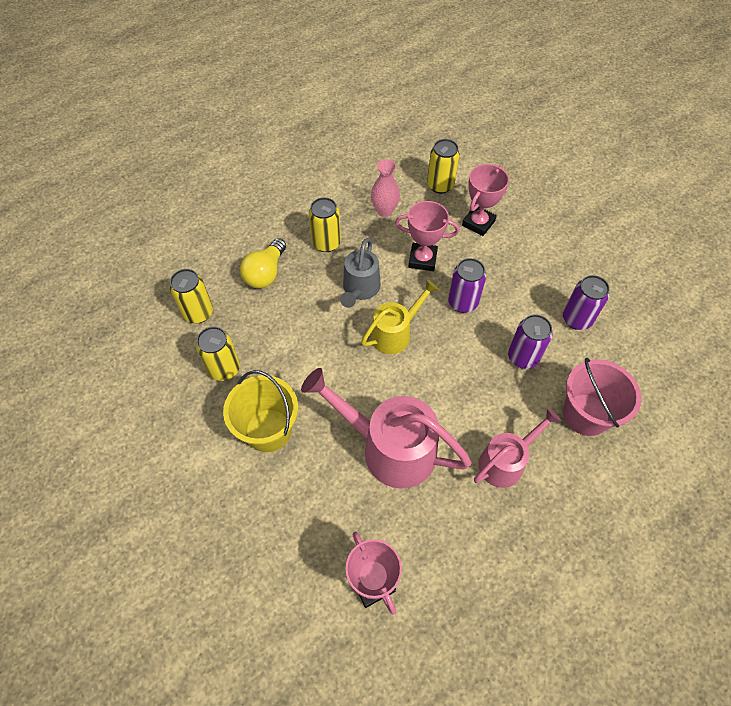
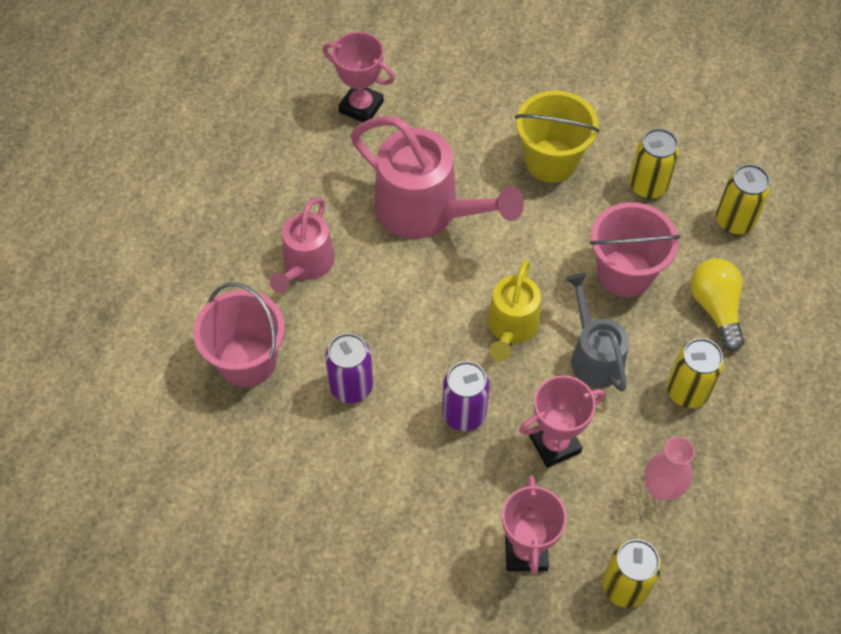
camera: 145 degrees right, 0 degrees up
pink watering can [301,368,472,489] -> pink watering can turned 45 degrees clockwise [351,116,524,239]
purple can [563,275,610,330] -> none
none -> pink bucket [590,202,681,297]

